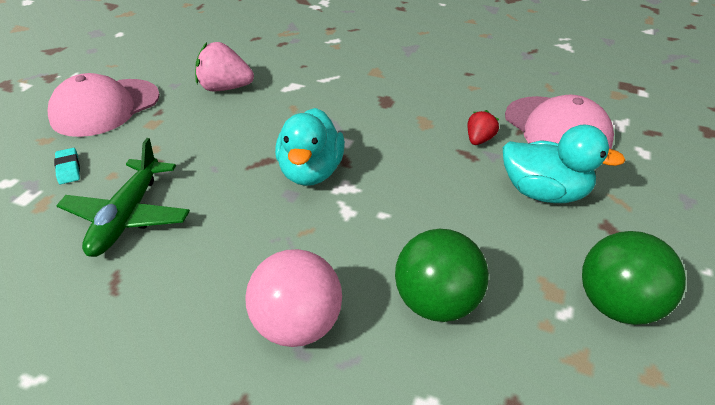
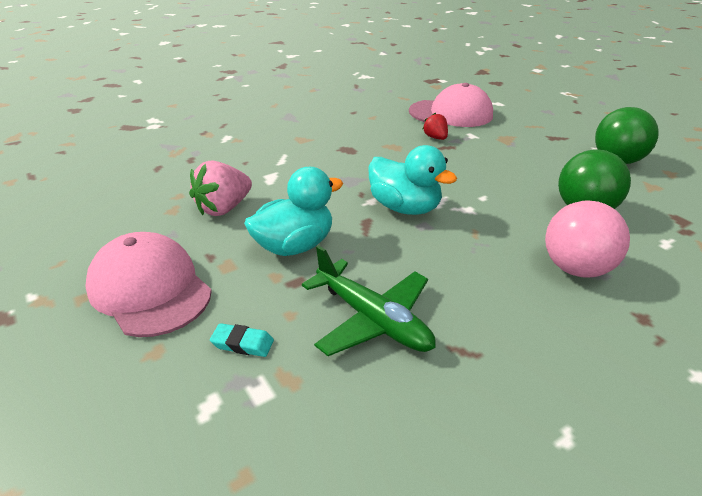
camera: 55 degrees left, 5 degrees down
pink cap [48,73,160,137] -> pink cap turned 150 degrees clockwise [85,232,212,337]
turquoise duck [502,124,626,203] -> turquoise duck moved to [244,167,343,256]

